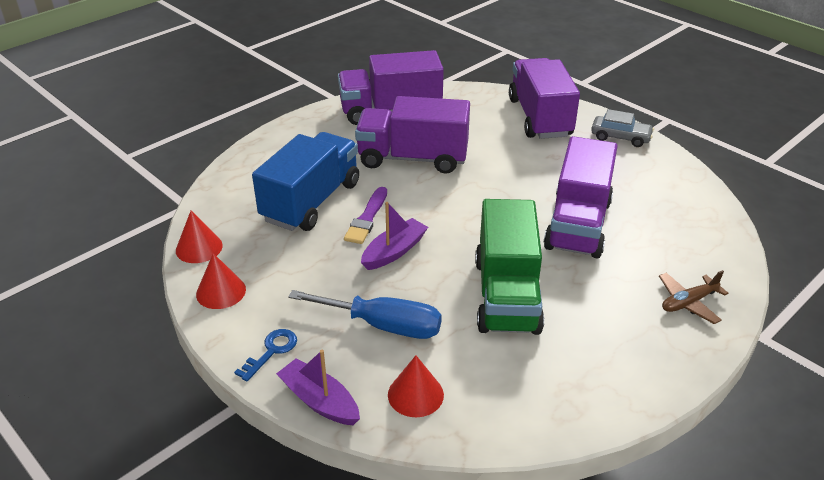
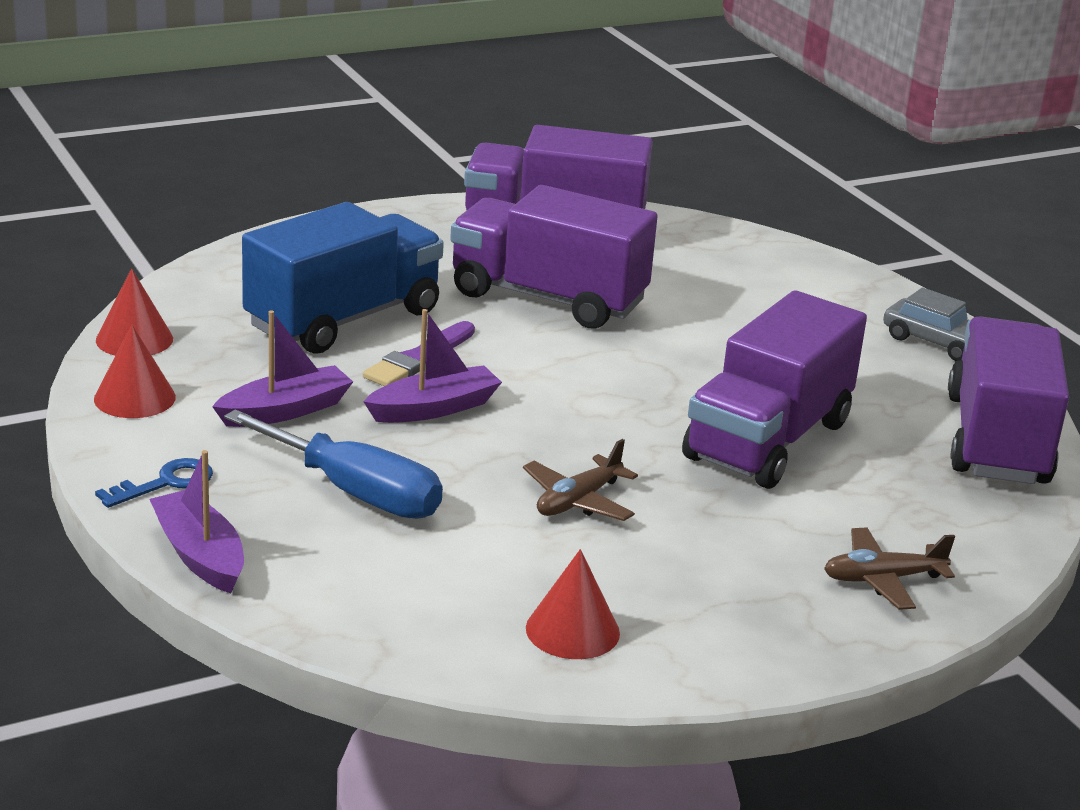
camera: 15 degrees right, 10 degrees down
red cone [388,356,444,417] -> red cone moved to [526,549,620,659]
green truck [475,199,544,335] -> brown plane [523,439,638,521]
purple truck [509,58,580,139] -> purple truck moved to [948,316,1069,484]
none -> purple boat [212,310,353,427]

